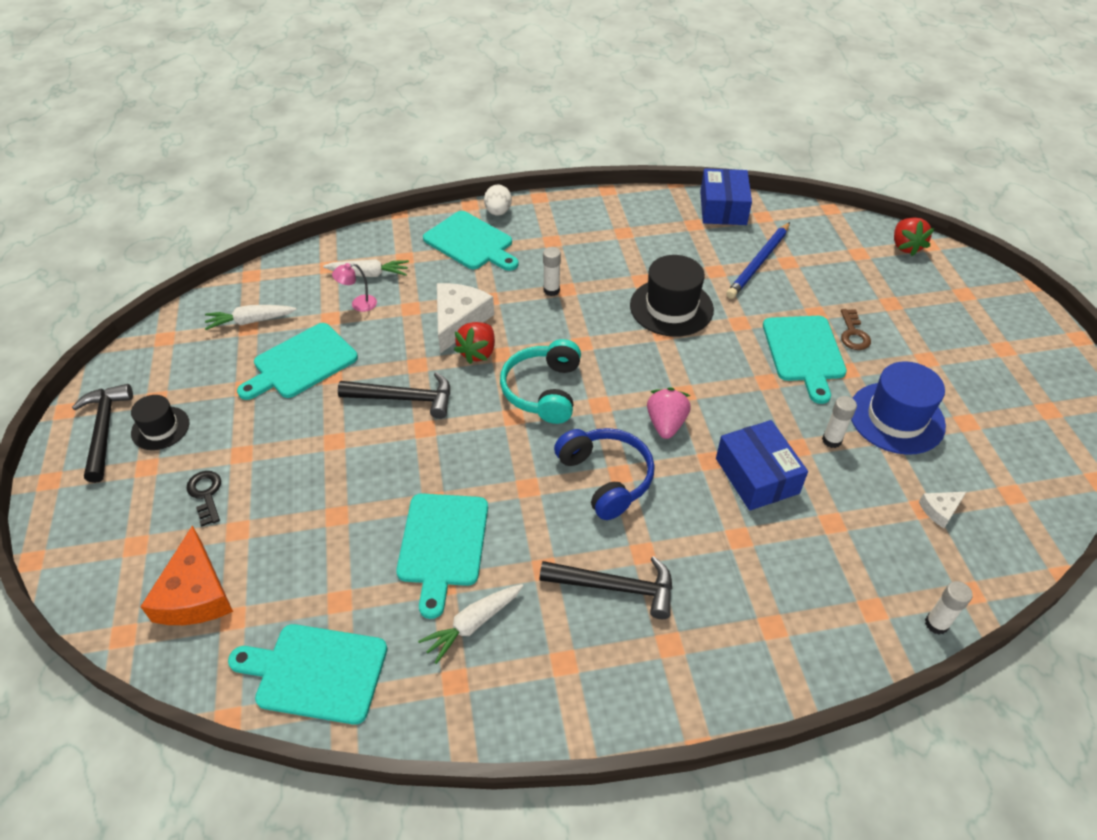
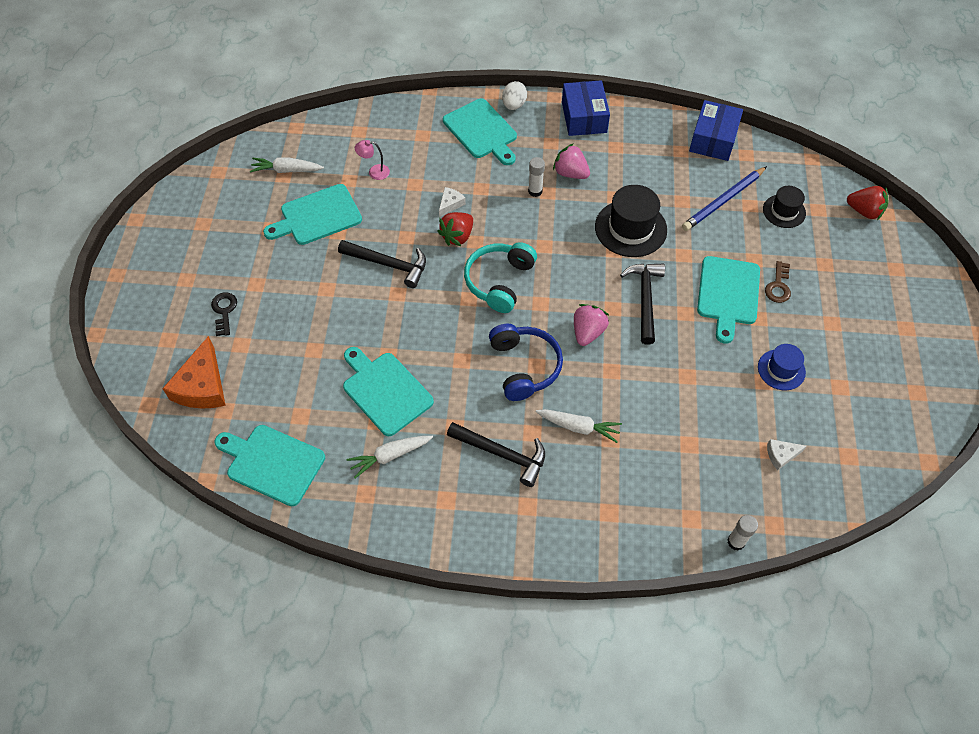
camera: 15 degrees right, 10 degrees up
black hammer [72,384,133,483] -> black hammer moved to [620,264,665,345]
black hat [131,395,189,450] -> black hat moved to [763,186,806,228]
white carrot [323,259,409,277] -> white carrot moved to [536,409,622,443]
turquoise cutting board [396,493,488,619] -> turquoise cutting board turned 120 degrees clockwise [343,347,434,436]
white cheese [437,283,494,353] -> white cheese [439,187,466,217], size x0.49
blue box [716,420,808,511] -> blue box moved to [562,80,610,136]
white glue stick [822,396,857,448] -> none
blue hat [851,361,946,455] -> blue hat [758,344,806,390], size x0.60
red strawberry [894,217,934,256] -> red strawberry turned 75 degrees counterclockwise [847,186,888,220]
none -> pink strawberry [553,143,590,179]

